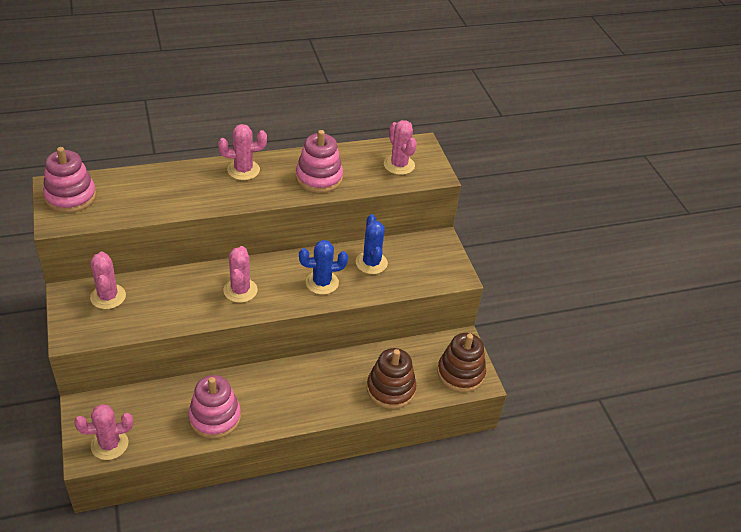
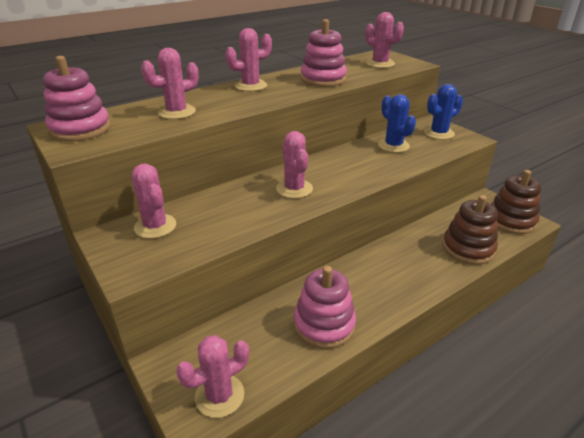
camera: 15 degrees left, 10 degrees down
blue cactus [299,240,348,295] -> blue cactus moved to [424,84,463,140]
none -> pink cactus [141,48,199,119]

